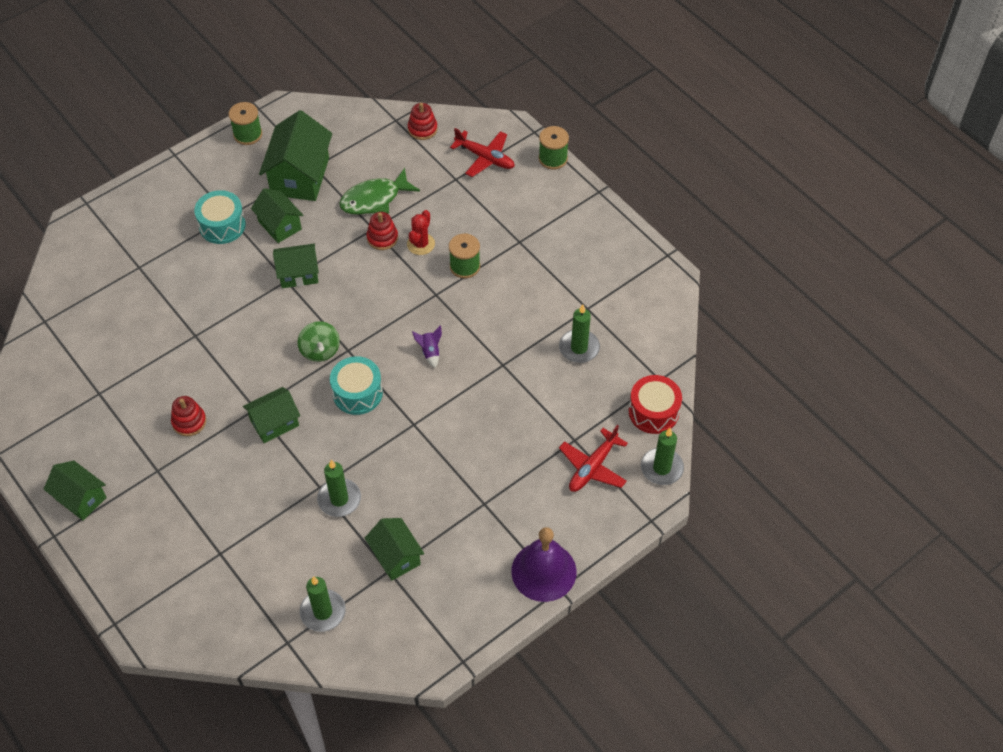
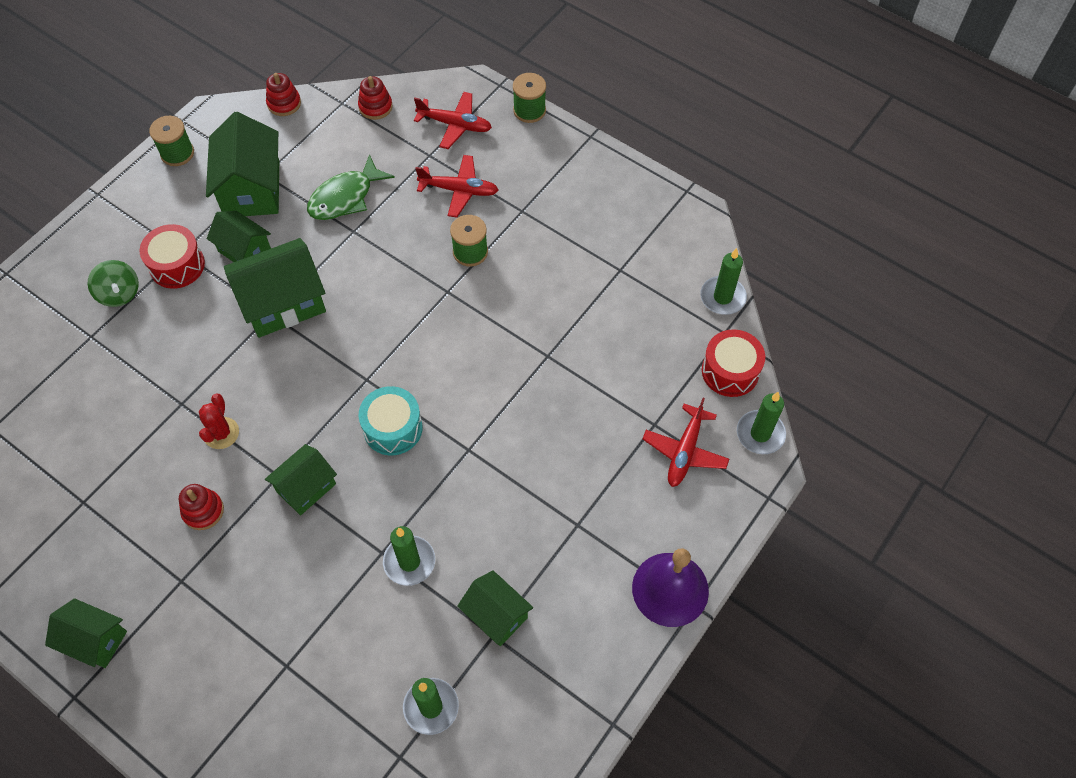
camera: 15 degrees left, 5 degrees up
turquoise drum [194,190,246,244] -> red drum [139,224,205,289]
green house [273,244,319,288] -> green house [224,238,326,338], size x1.65
green spinning top [297,321,340,362] -> green spinning top moved to [88,260,139,307]
red stacking toy [366,212,398,250] -> red stacking toy moved to [266,73,301,116]
red cactus [407,210,435,255] -> red cactus moved to [199,394,239,449]
purple rocket [412,325,442,368] -> none
green candle [559,304,600,363] -> green candle moved to [700,248,747,315]
none -> red plane [415,155,499,217]

